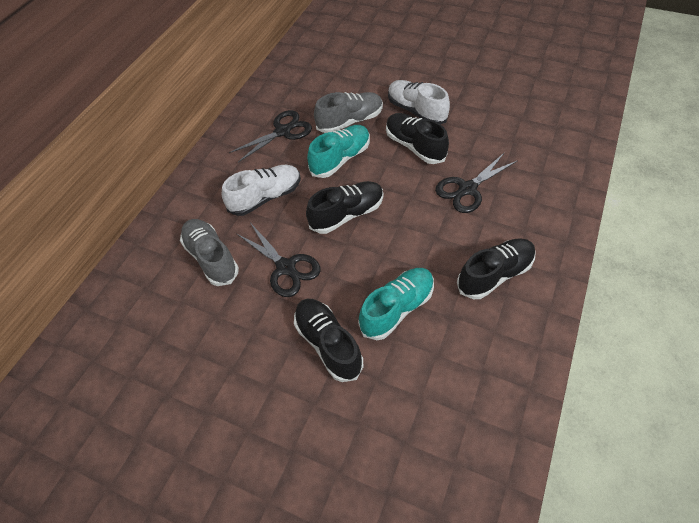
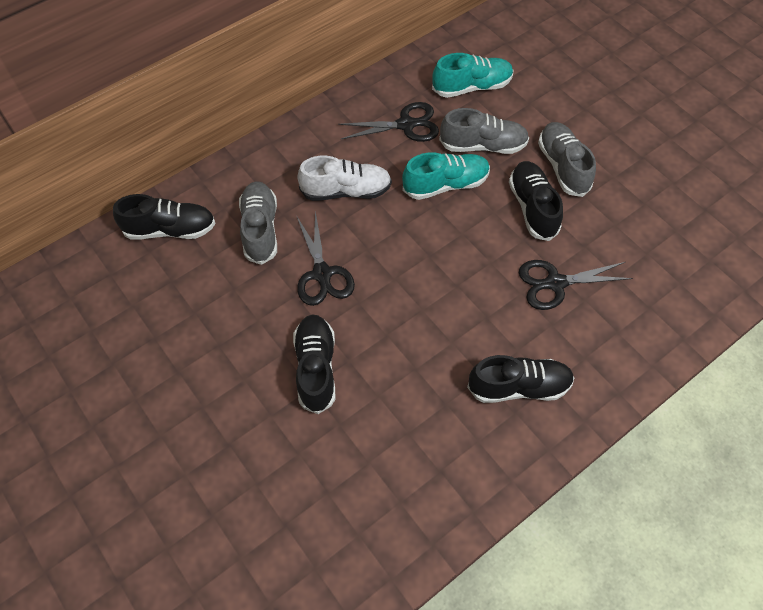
camera: 25 degrees right, 5 degrees up
black shoe [306,181,384,234] -> black shoe moved to [113,194,216,240]
turquoise shoe [358,268,434,340] -> turquoise shoe moved to [432,53,514,98]
white shoe [388,80,450,124] -> grey shoe [538,122,596,197]

